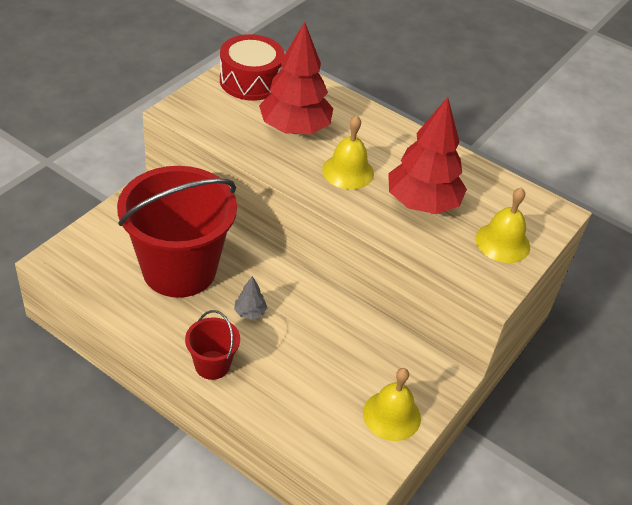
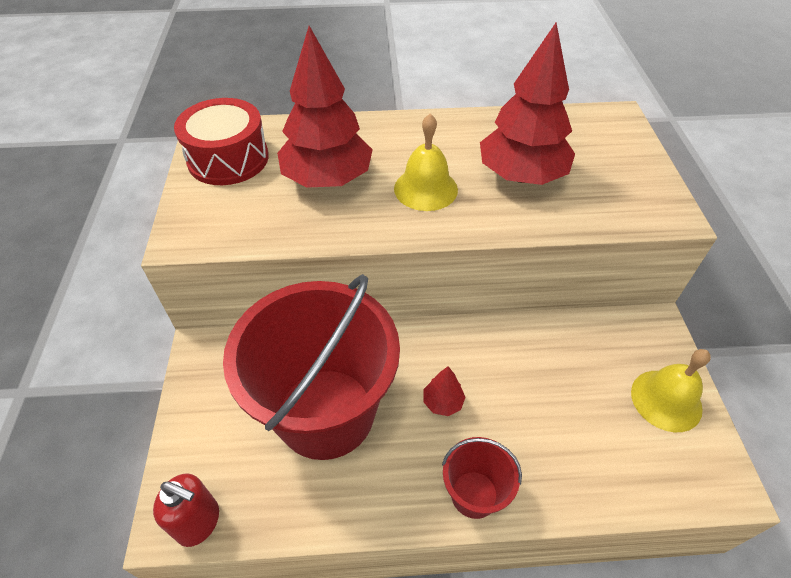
camera: 35 degrees left, 5 degrees up
grey tree [234,276,267,320] -> red tree [423,366,466,416]
yellow bell [475,187,530,263] -> none
none -> red soap dispenser [153,473,219,547]

